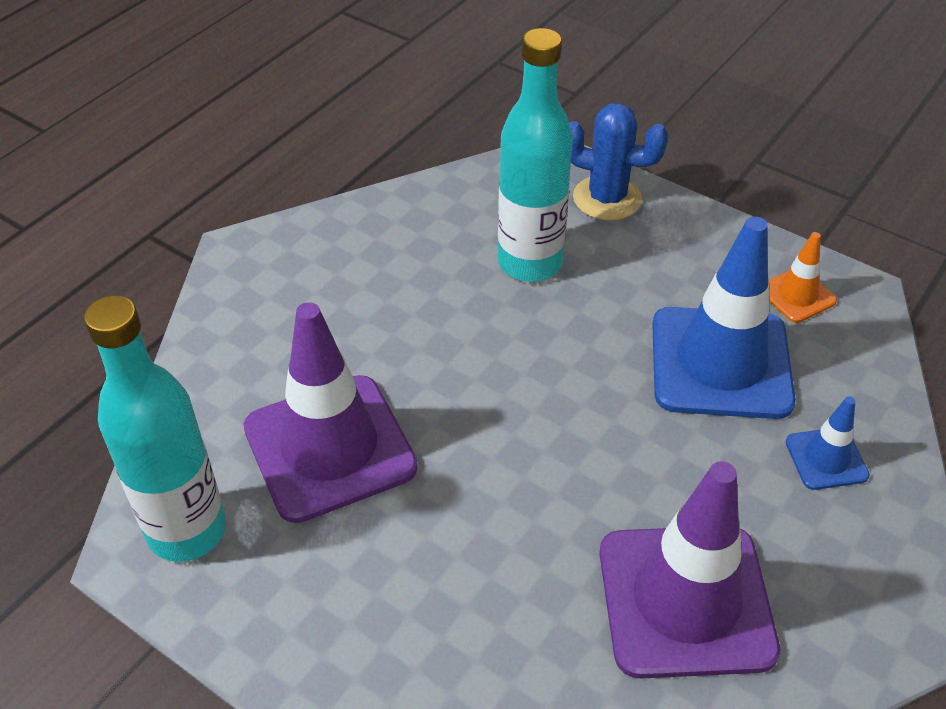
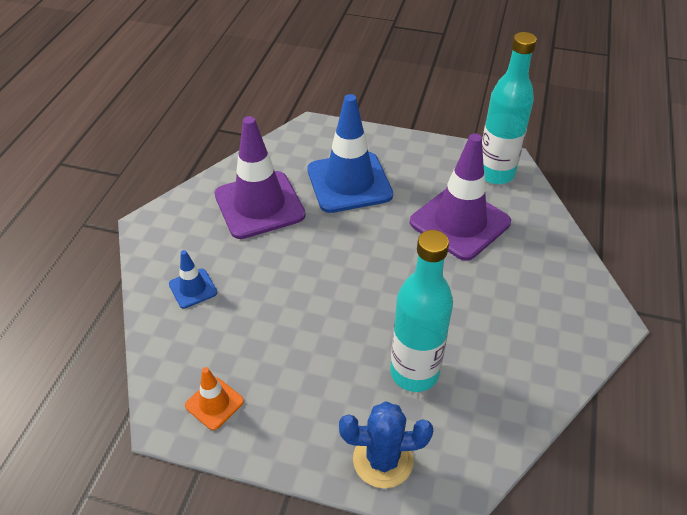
camera: 160 degrees right, 0 degrees up
blue traffic cone [652,217,796,419] -> blue traffic cone moved to [307,94,393,213]

